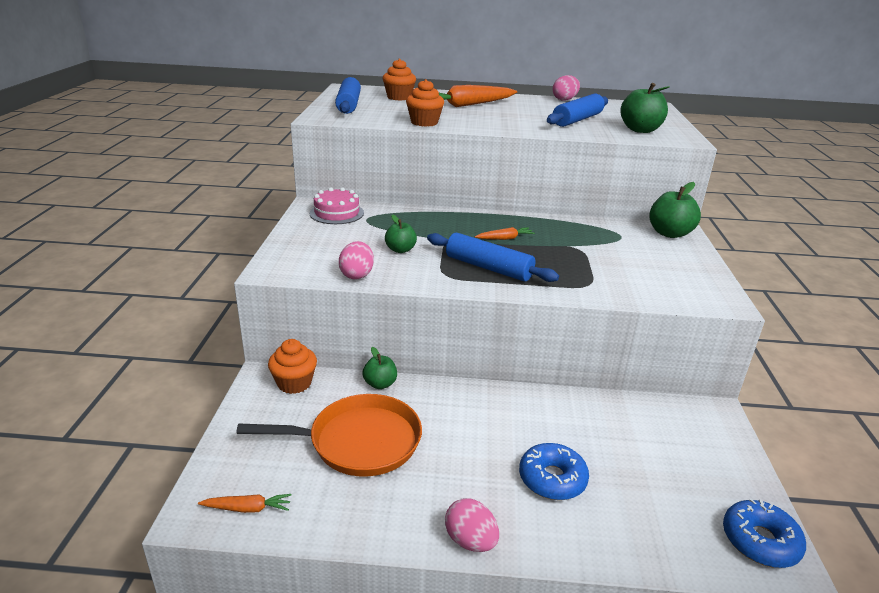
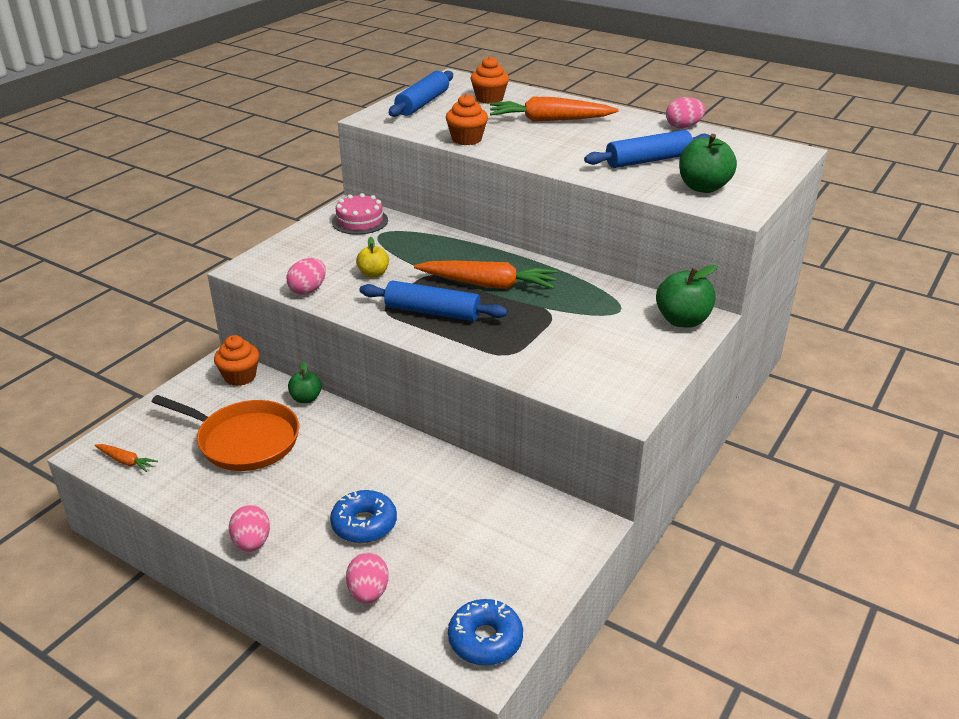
camera: 30 degrees right, 5 degrees up
green apple [385,214,417,253] -> yellow apple [356,237,389,278]
blue rolling pin [427,233,559,282] -> blue rolling pin turned 45 degrees counterclockwise [359,280,508,321]
orange carrot [475,227,535,240] -> orange carrot [414,261,558,289], size x2.11
none -> pink egg [346,553,389,603]

